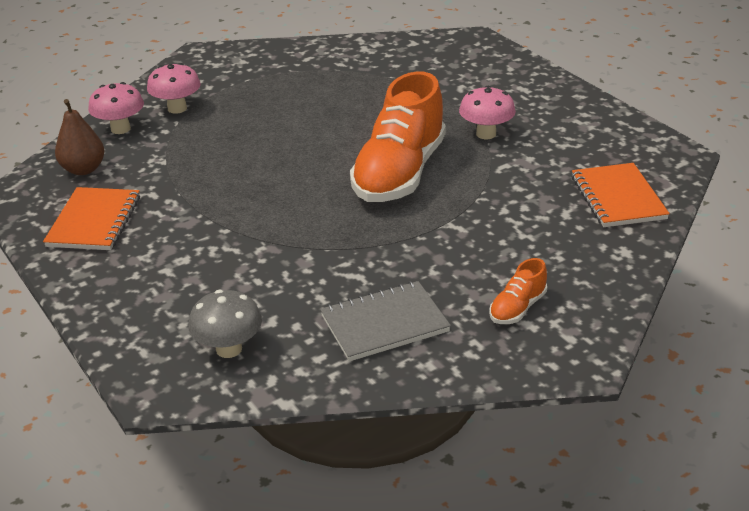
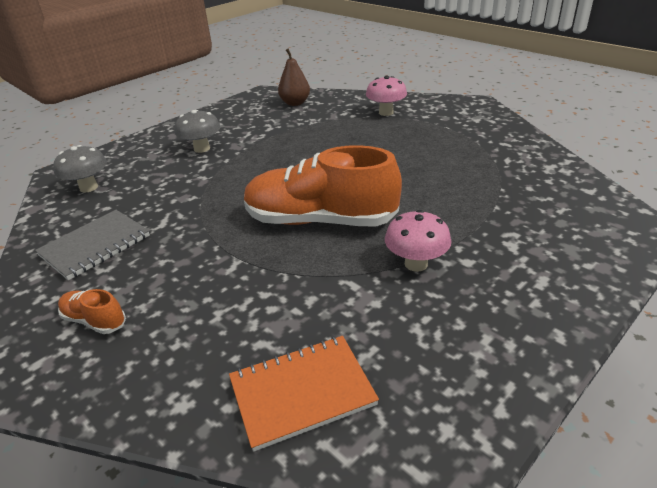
camera: 80 degrees right, 0 degrees up
orange notebook [43,187,140,250] -> none
pink mushroom [88,82,144,134] -> none
grey notebook [320,281,451,362] -> grey notebook turned 75 degrees clockwise [35,210,150,281]
none -> grey mushroom [175,110,220,153]

